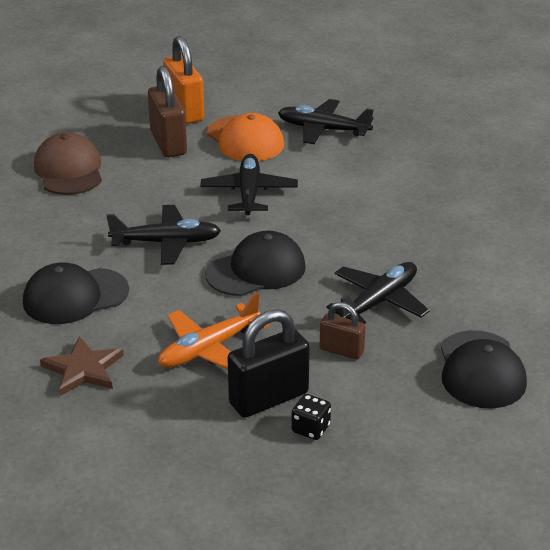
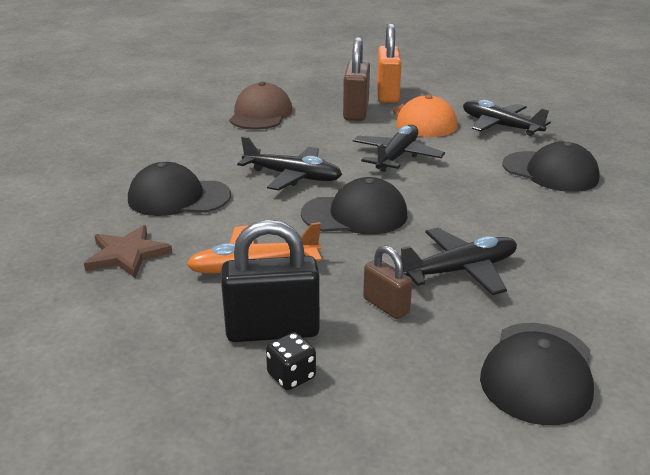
camera: 25 degrees right, 5 degrees down
none -> black cap [502,142,600,192]

